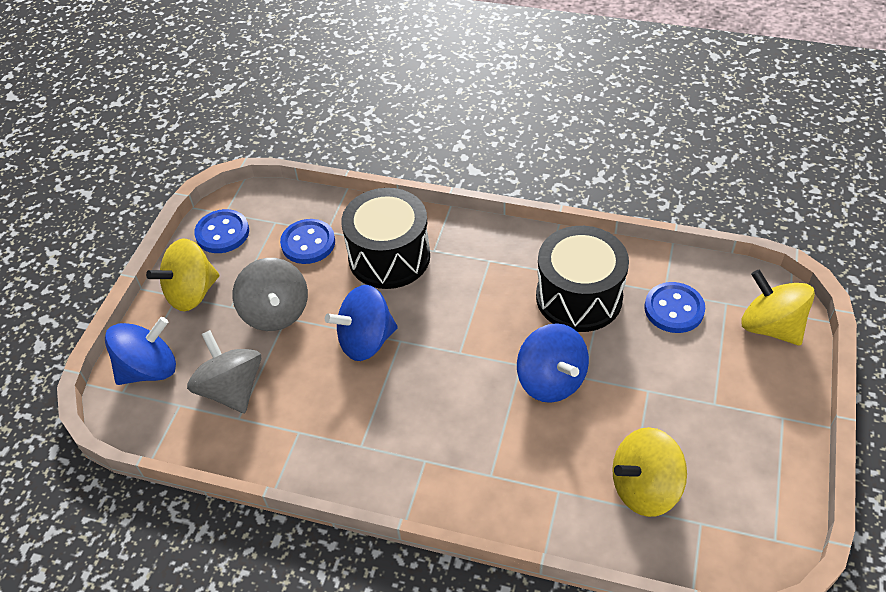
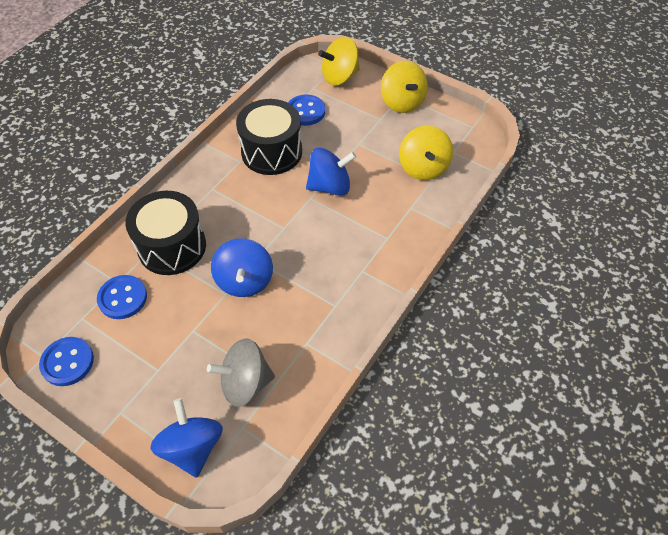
camera: 75 degrees left, 5 degrees up
yellow spinning top [146,238,219,311] -> yellow spinning top moved to [381,61,428,113]
grey spinning top [233,258,308,331] -> none

